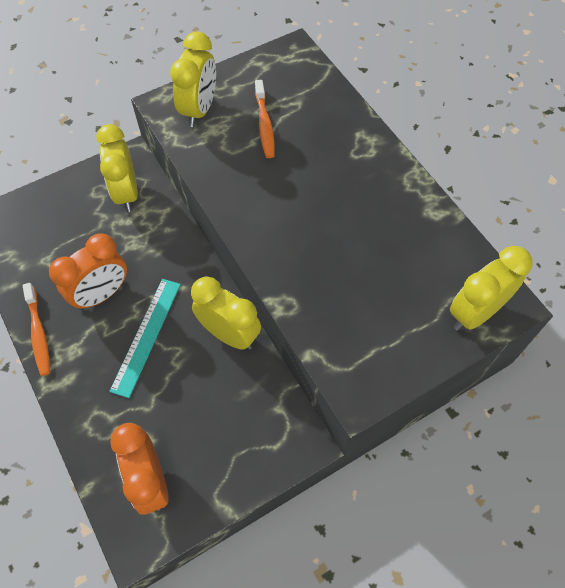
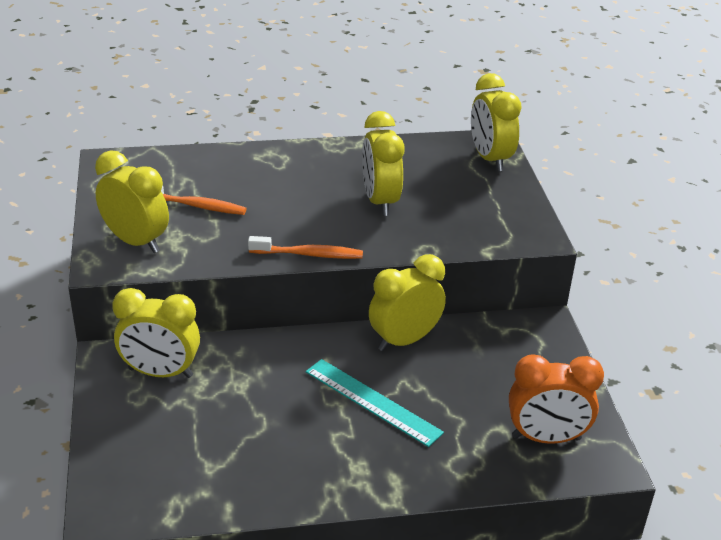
camera: 70 degrees left, 25 degrees down
orange toothbrush [23,283,50,376] -> orange toothbrush moved to [248,236,363,259]
orange clock [49,233,127,310] -> none
none -> yellow clock [362,111,405,216]

